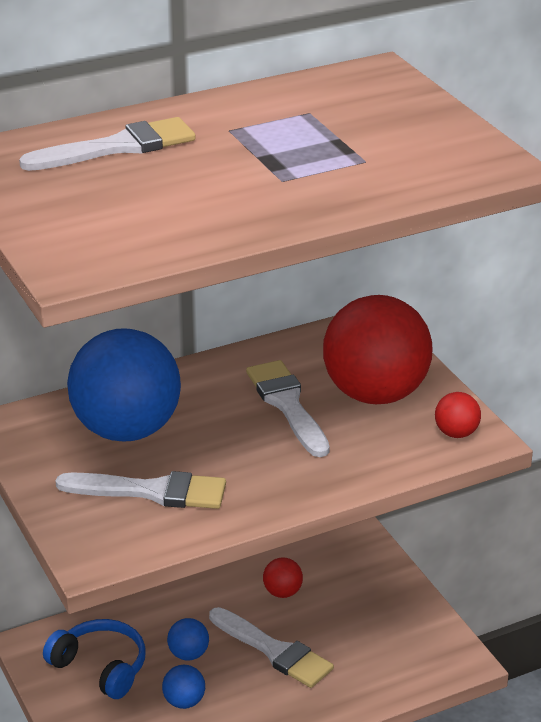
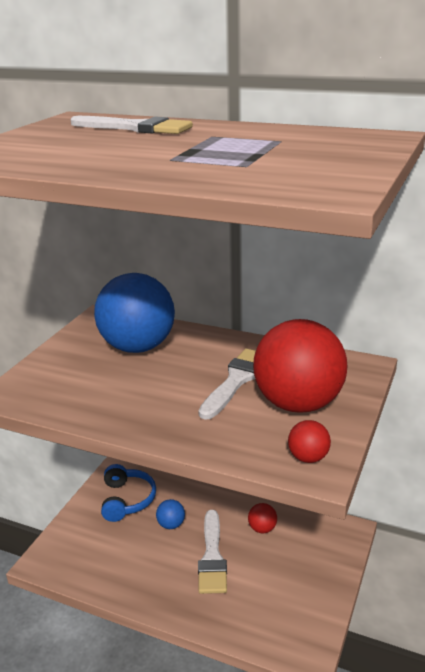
camera: 50 degrees right, 5 degrees down
white brush [56,471,226,509] -> none
blue ball [162,665,205,709] -> none

